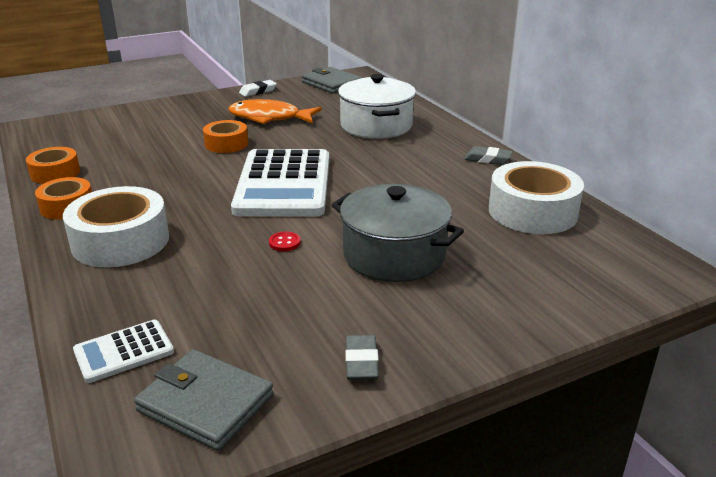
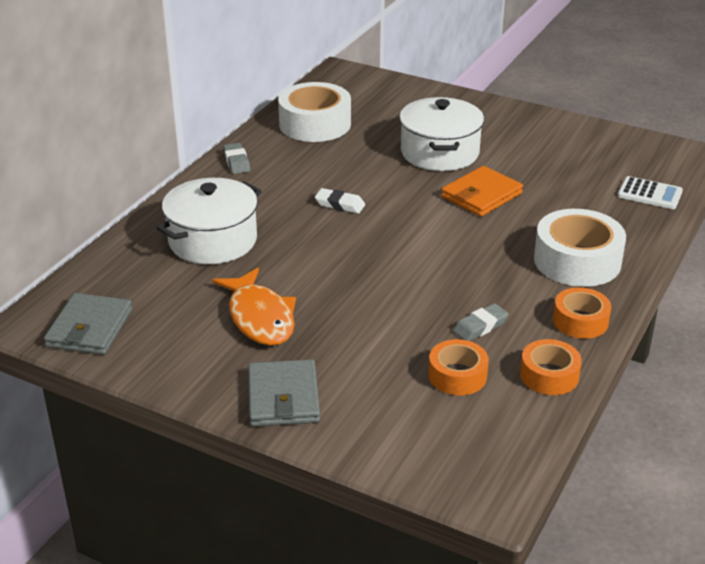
camera: 125 degrees left, 5 degrees up
grey wallet [134,349,274,451] -> grey wallet moved to [248,359,320,427]
orange tape [203,120,248,153] -> orange tape moved to [429,339,489,395]
white calculator [231,149,329,216] -> none
white eraser [239,80,277,97] -> white eraser moved to [315,188,365,214]
red button [269,232,301,251] -> orange wallet [441,166,523,217]
grey pot [332,184,464,282] -> white pot [399,97,484,171]
grey eraser [345,335,379,380] -> grey eraser moved to [453,303,509,341]

